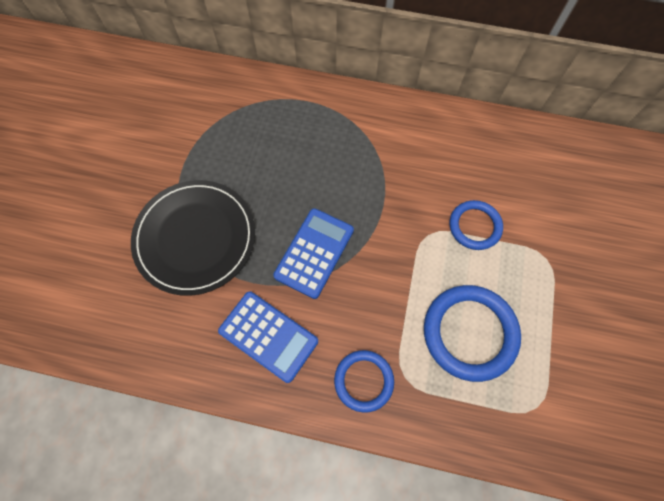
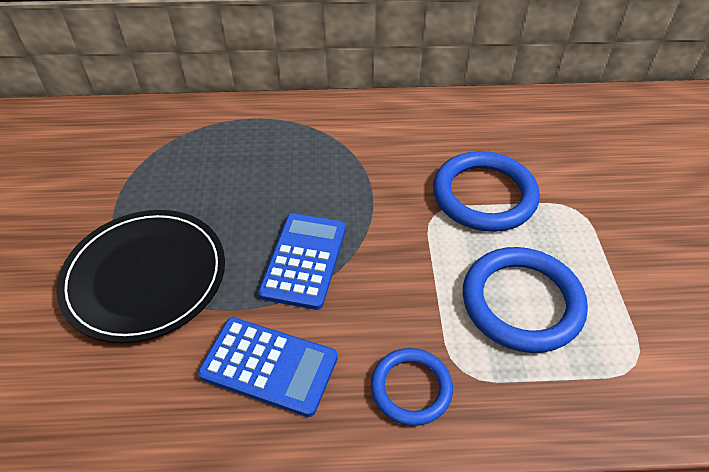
camera: 15 degrees left, 20 degrees down
blue ring [449,200,503,250] -> blue ring [433,151,540,232], size x1.65

